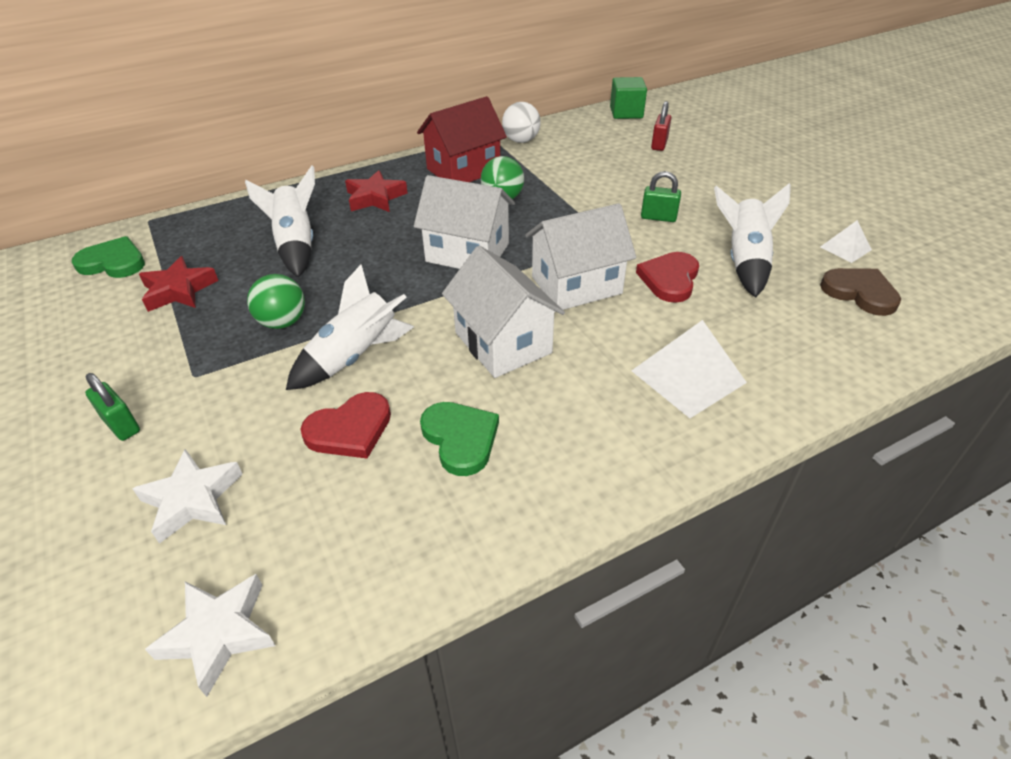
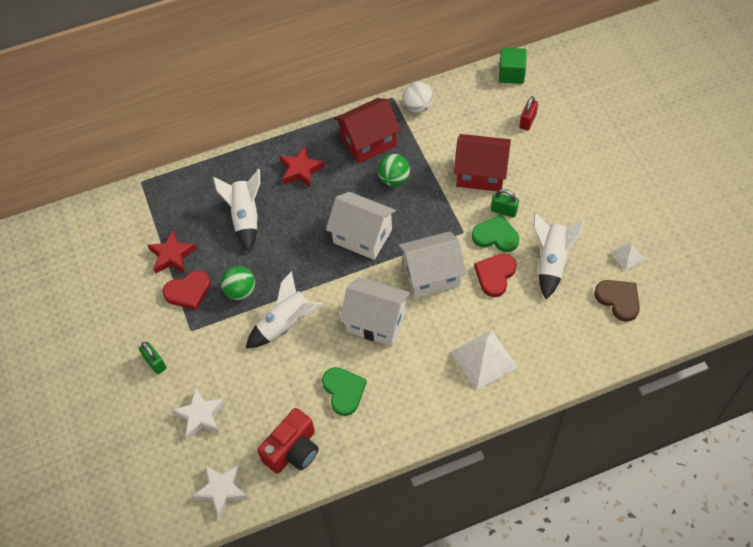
camera: 10 degrees right, 15 degrees up
green heart [72,236,145,278] -> green heart moved to [472,215,519,252]
red heart [300,392,391,459] -> red heart moved to [162,270,211,310]
white house [442,246,565,378] -> white house turned 45 degrees counterclockwise [339,277,410,346]
none -> red camera [257,408,318,474]
none -> red house [454,134,511,191]

